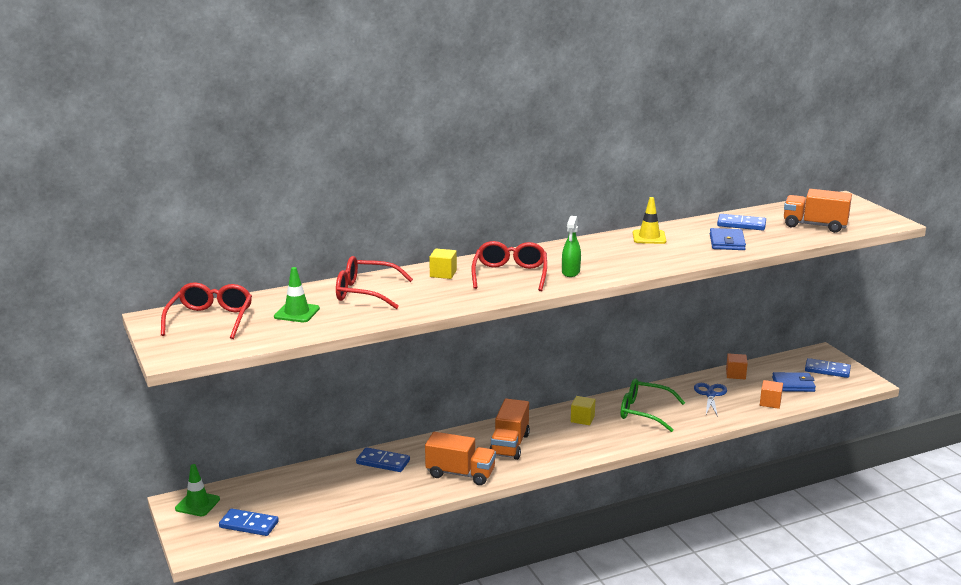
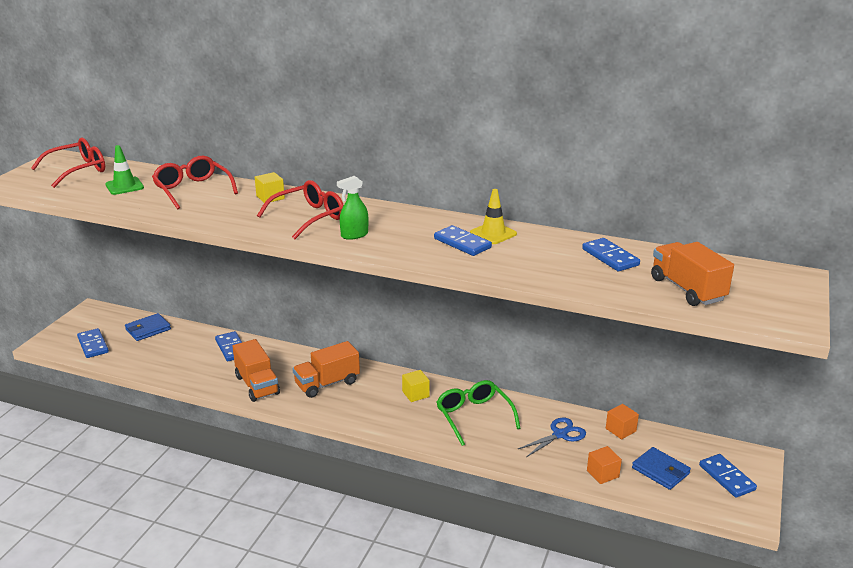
camera: 45 degrees right, 5 degrees up
green traffic cone [175,464,220,516] -> none
blue wallet [710,228,746,250] -> blue wallet moved to [125,313,171,341]
none -> blue domino [434,225,492,256]

